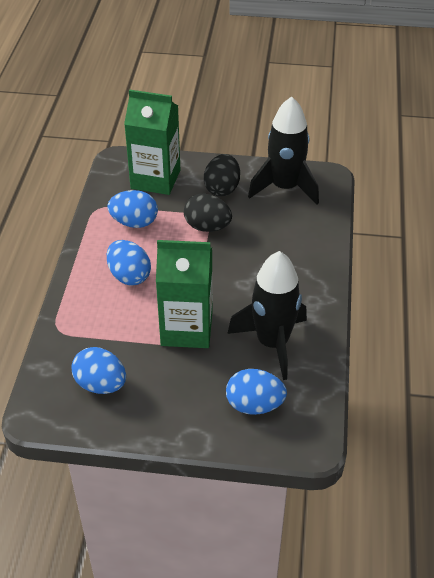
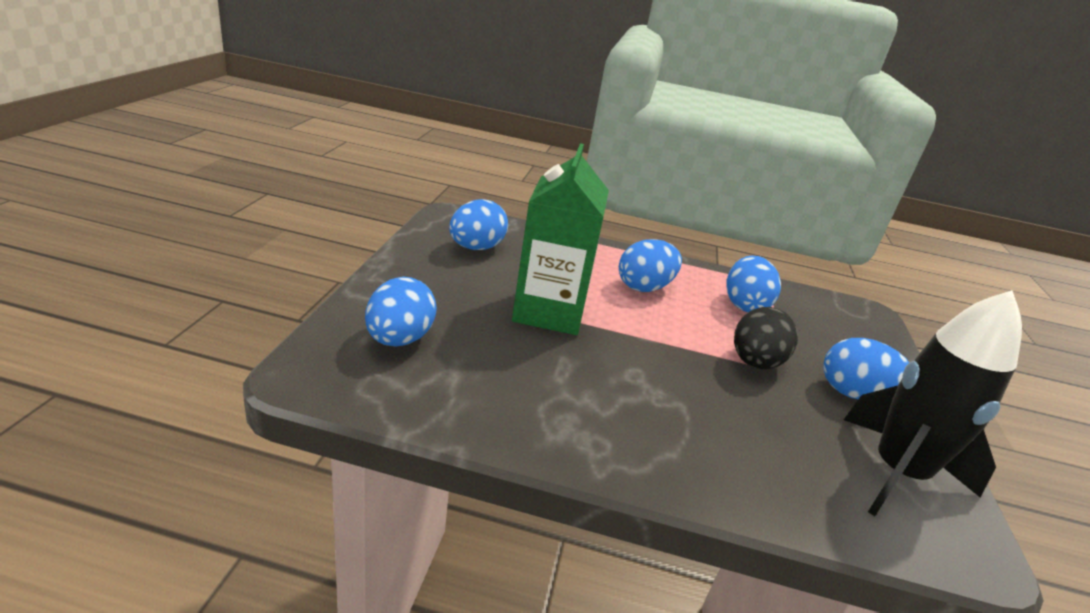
camera: 90 degrees right, 15 degrees down
green carton [124,90,180,195] -> none
black egg [204,154,240,196] -> blue egg [823,338,909,399]
black rocket [227,251,307,380] -> none

